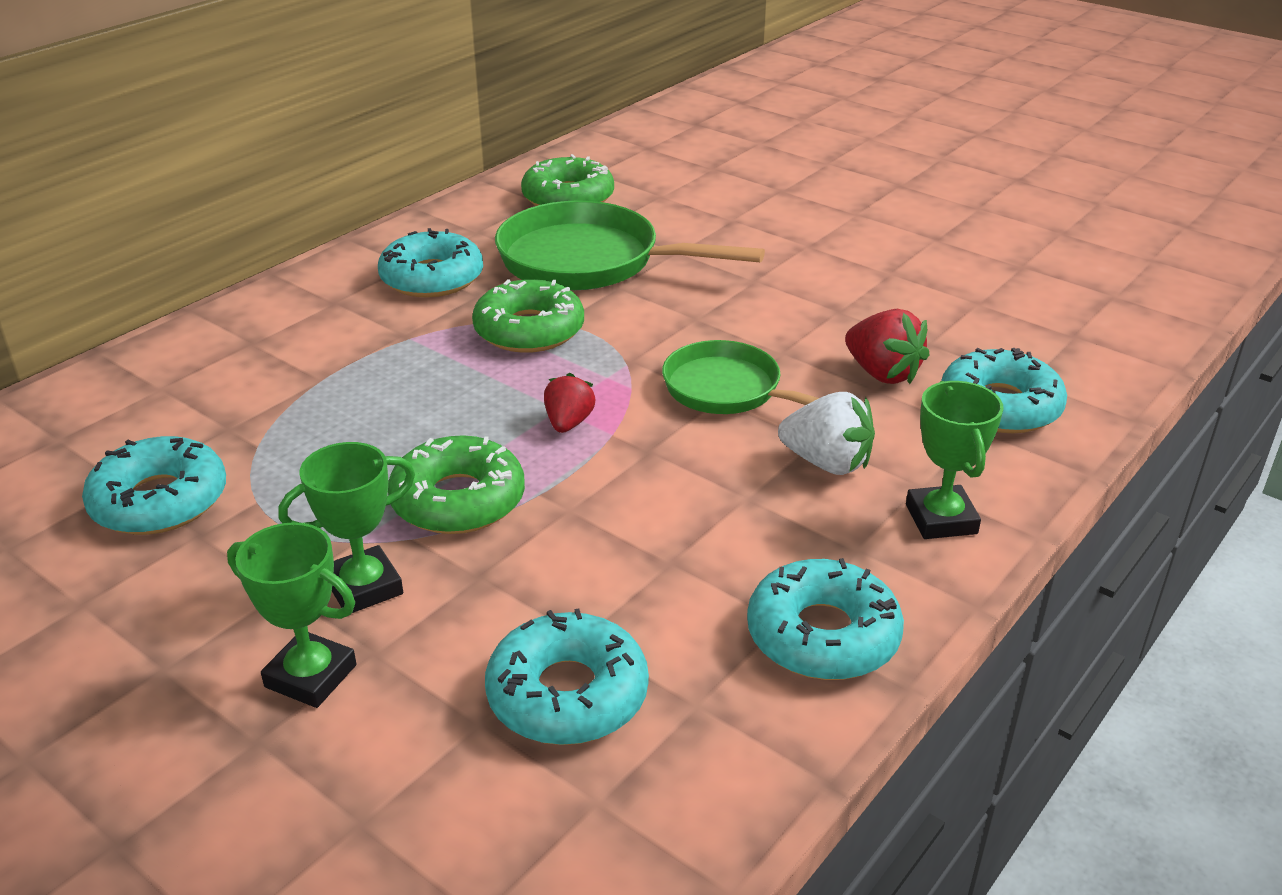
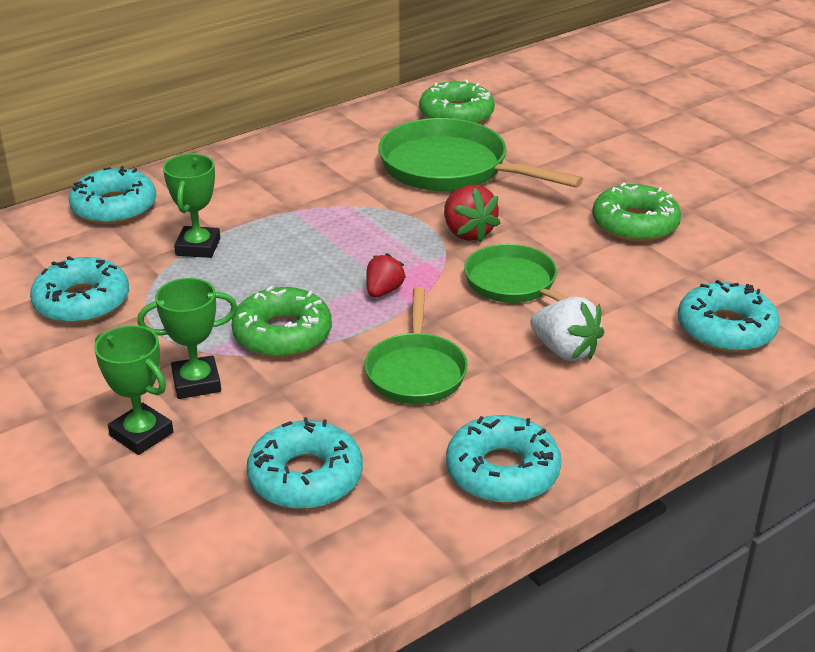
camera: 15 degrees right, 0 degrees up
turquoise donut [378,228,483,297] -> turquoise donut moved to [69,166,156,225]
green donut [472,279,584,353] -> green donut moved to [592,183,681,242]
red strawberry [845,309,930,384] -> red strawberry moved to [444,185,501,242]
green trophy [906,381,1003,539] -> green trophy moved to [163,154,220,258]
none -> green pan [365,287,468,404]

